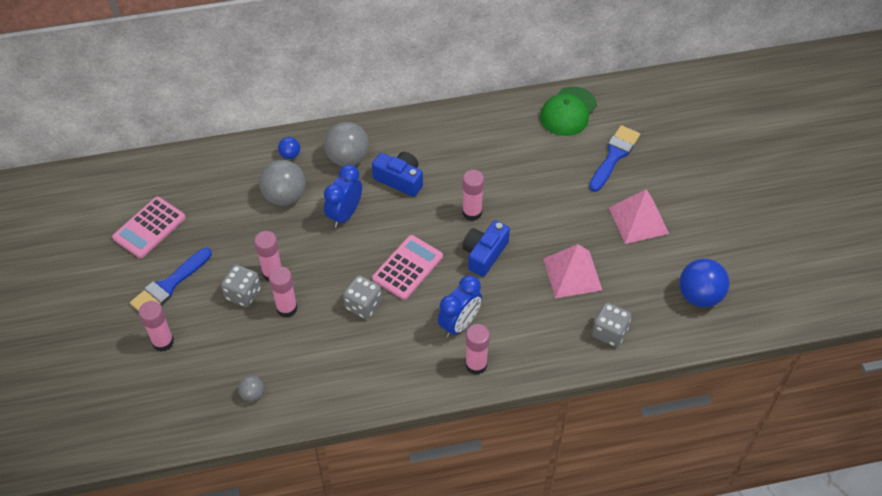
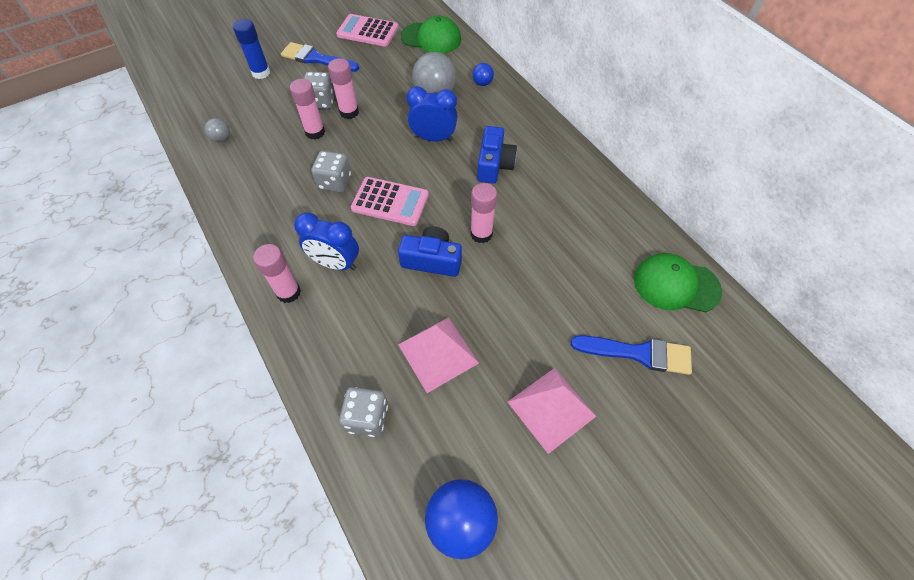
camera: 70 degrees right, 5 degrees up
pink glue stick [139,301,174,352] -> blue glue stick [233,19,270,79]
grey ball [324,122,369,166] -> none
none -> green cap [401,15,461,54]

